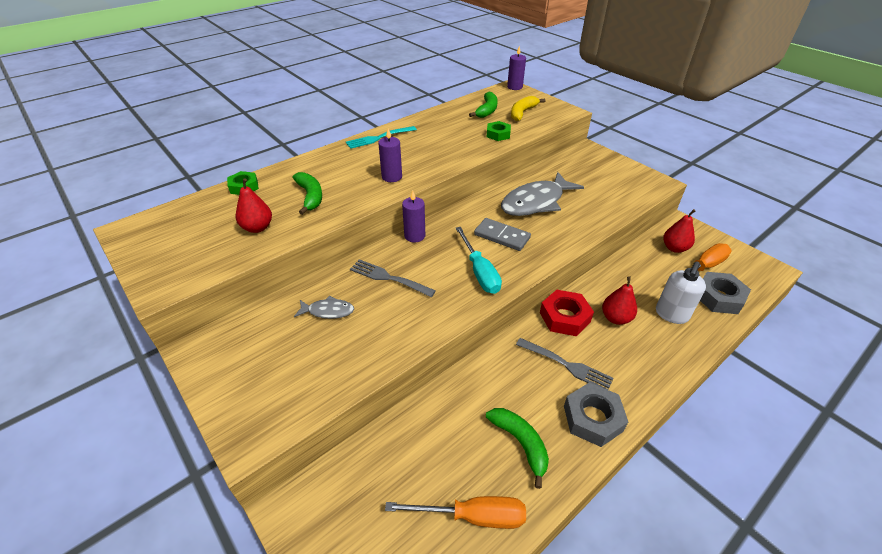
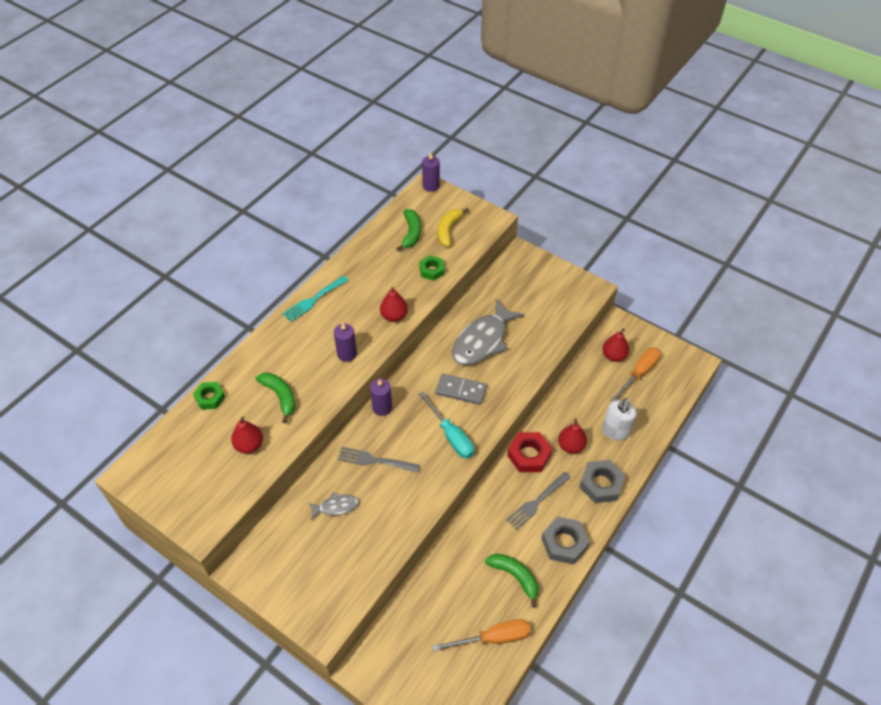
camera: 15 degrees left, 10 degrees up
grey fork [516,338,614,390] -> grey fork turned 120 degrees clockwise [506,472,571,530]
grey nut [700,272,751,314] -> grey nut moved to [580,460,626,503]
none -> red pear [380,287,408,322]

